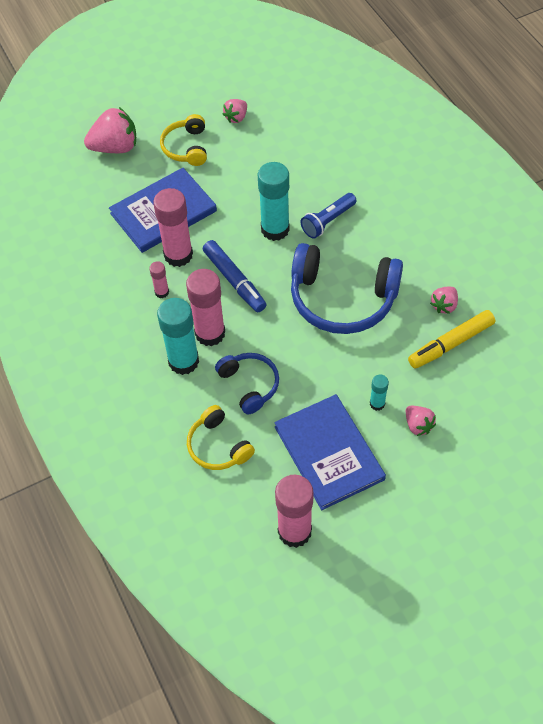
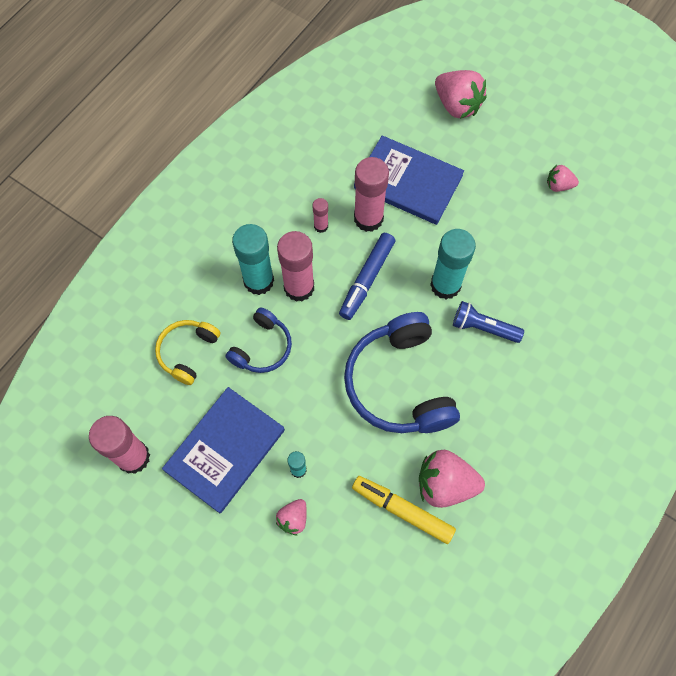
camera: 60 degrees right, 10 degrees up
yellow headphones [160,114,207,166] -> none
pink strawberry [430,287,458,314] -> pink strawberry [419,450,485,508], size x1.83

